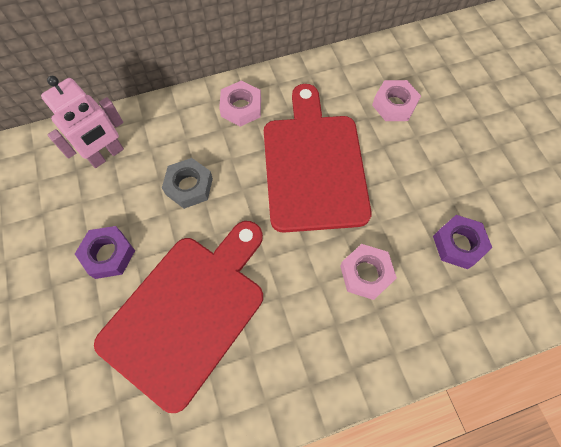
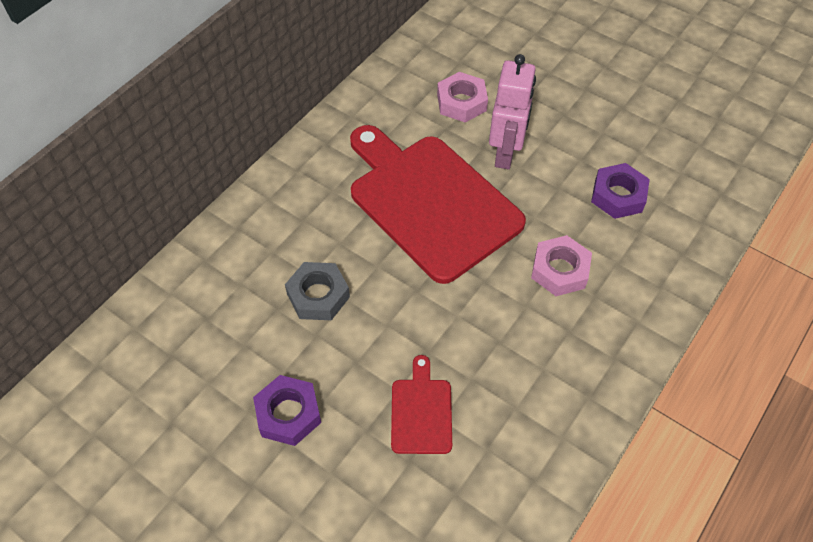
camera: 35 degrees left, 10 degrees down
pink robot [41,76,124,168] -> pink robot moved to [489,54,536,169]
red cutting board [94,221,263,413] -> red cutting board [391,355,452,454], size x0.44
pink nut [219,81,261,127] -> none

